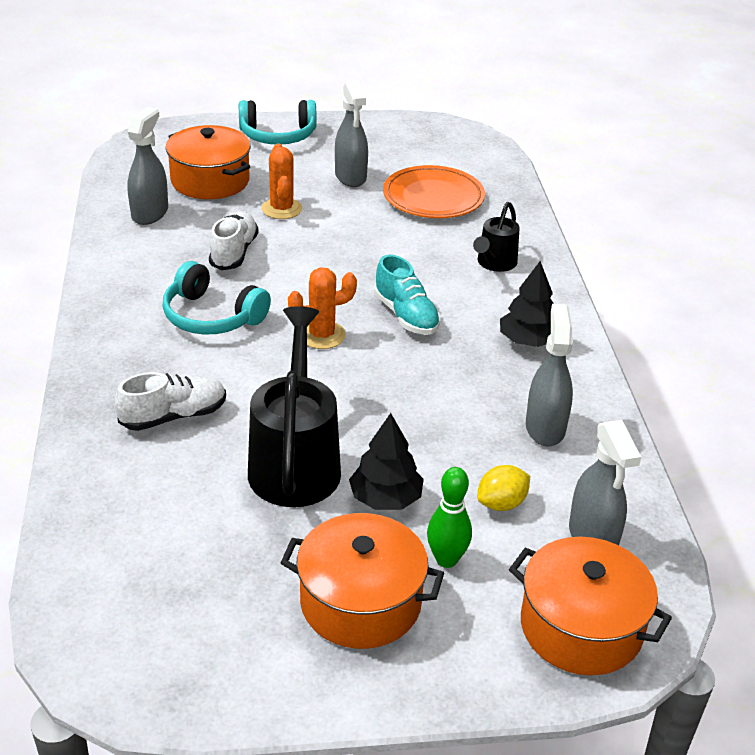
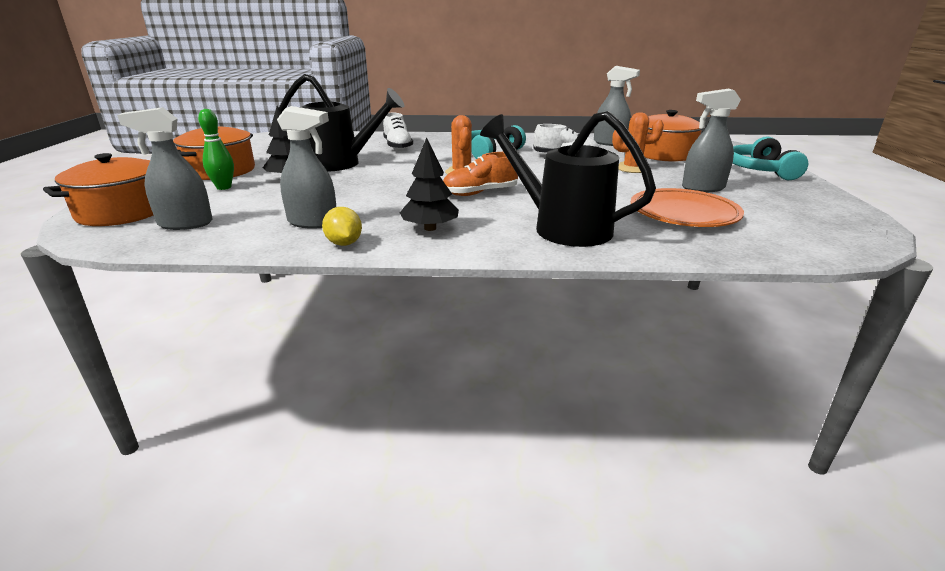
camera: 100 degrees right, 10 degrees down
turquoise shoe [374,254,440,335] -> orange shoe [443,152,518,196]
black watering can [473,202,520,272] -> black watering can [480,111,656,247], size x1.83
yellow lemon [477,465,530,511] -> yellow lemon moved to [322,207,362,246]

